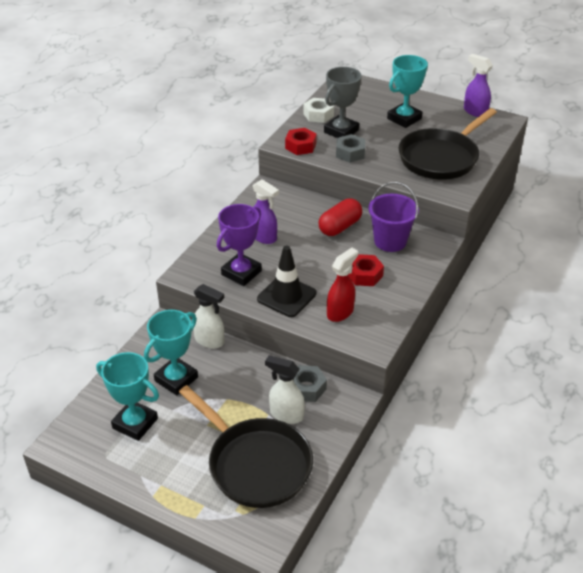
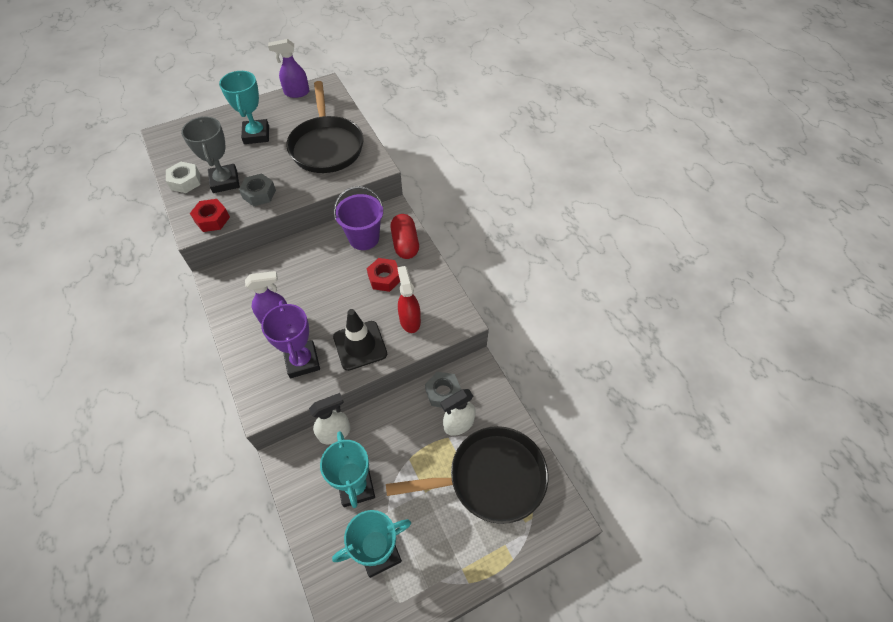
camera: 55 degrees left, 15 degrees up
red capsule [318,199,362,236] -> red capsule moved to [390,214,419,259]

